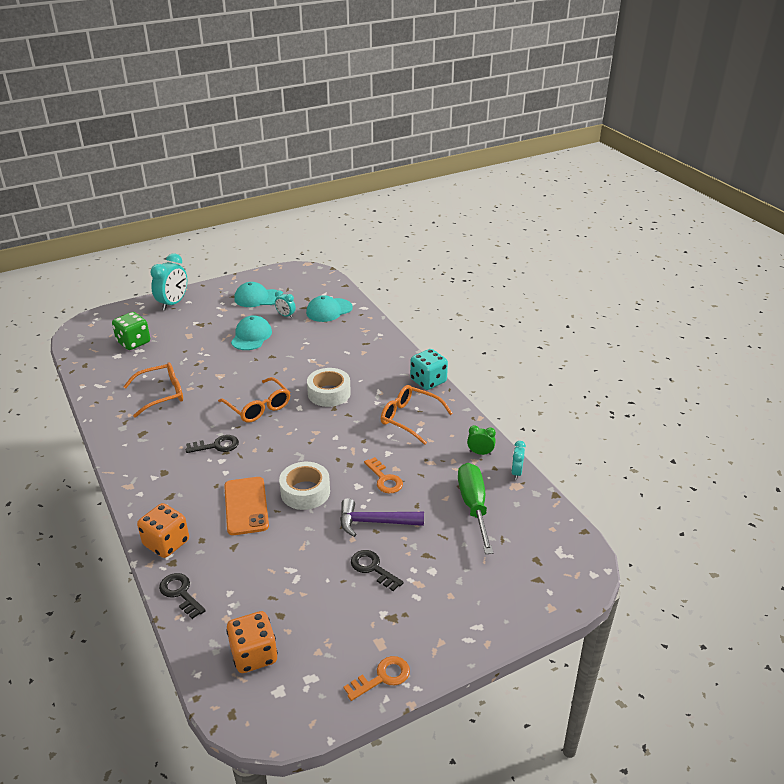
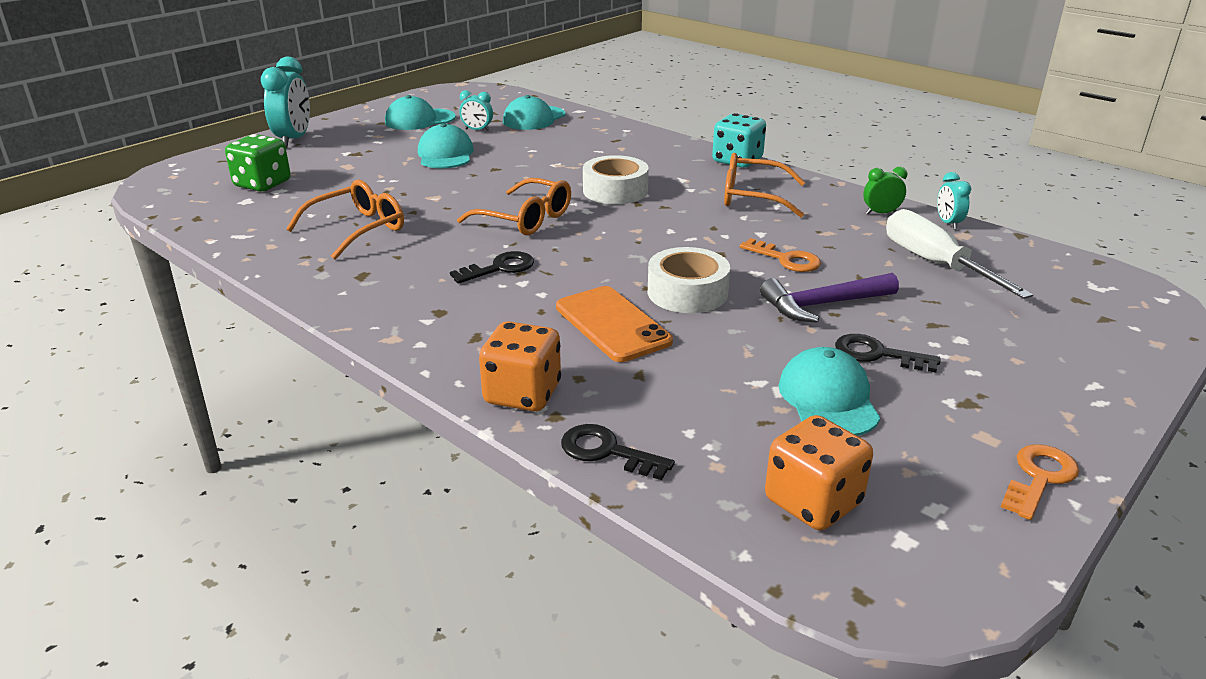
camera: 20 degrees left, 5 degrees down
green screwdriver [458,463,493,554] -> white screwdriver [886,209,1033,299]
none -> turquoise cap [778,347,880,436]

